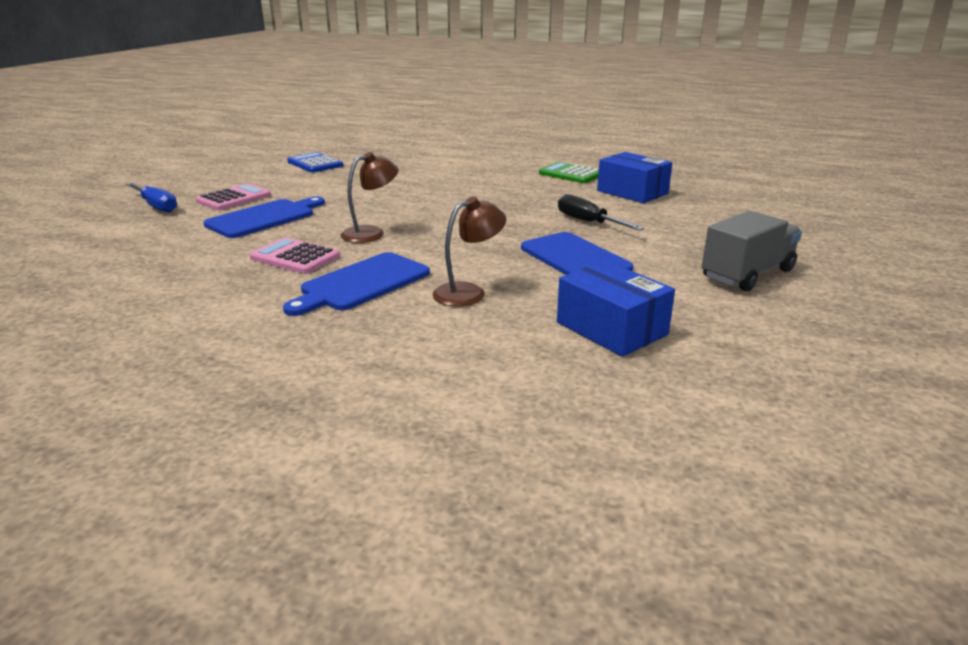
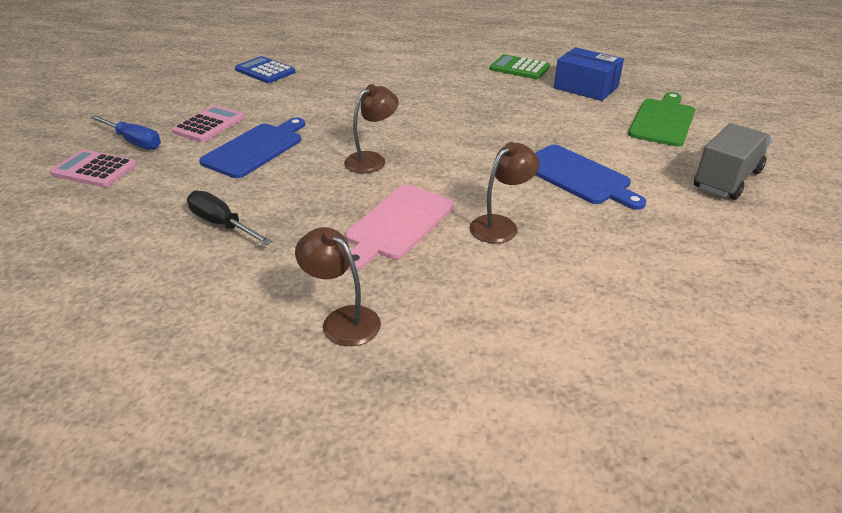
camera: 10 degrees left, 10 degrees up
pink calculator [249,237,340,274] -> pink calculator moved to [50,149,137,187]
blue cutting board [283,252,430,316] -> pink cutting board [345,185,454,270]
blue box [557,261,675,357] -> none
black screwdriver [558,194,644,230] -> black screwdriver moved to [187,190,272,245]
none -> brown lamp [295,227,381,346]
none -> green cutting board [628,92,695,147]

